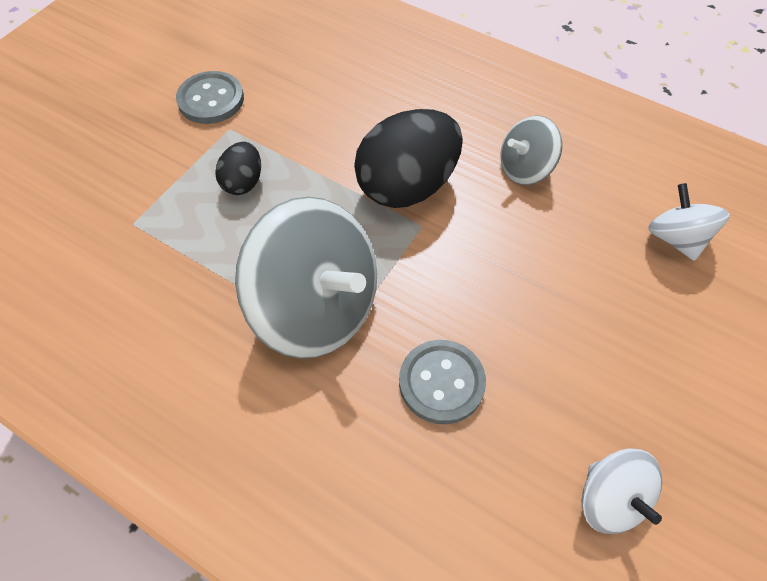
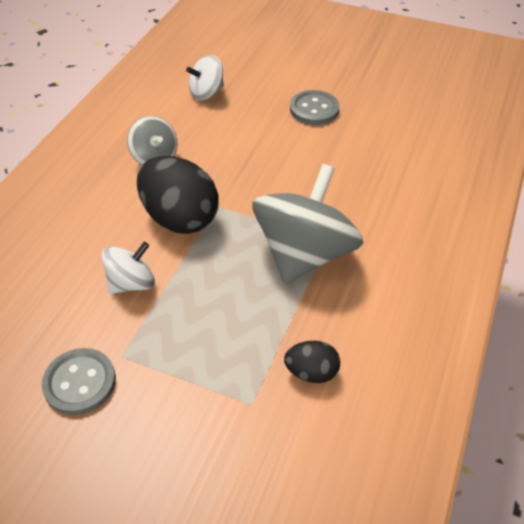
camera: 100 degrees left, 10 degrees down
black egg [215,142,261,195] -> black egg moved to [284,341,340,383]
grey button [399,340,486,424] -> grey button moved to [290,90,339,125]
white spinning top [581,448,662,534] -> white spinning top moved to [101,242,155,294]

